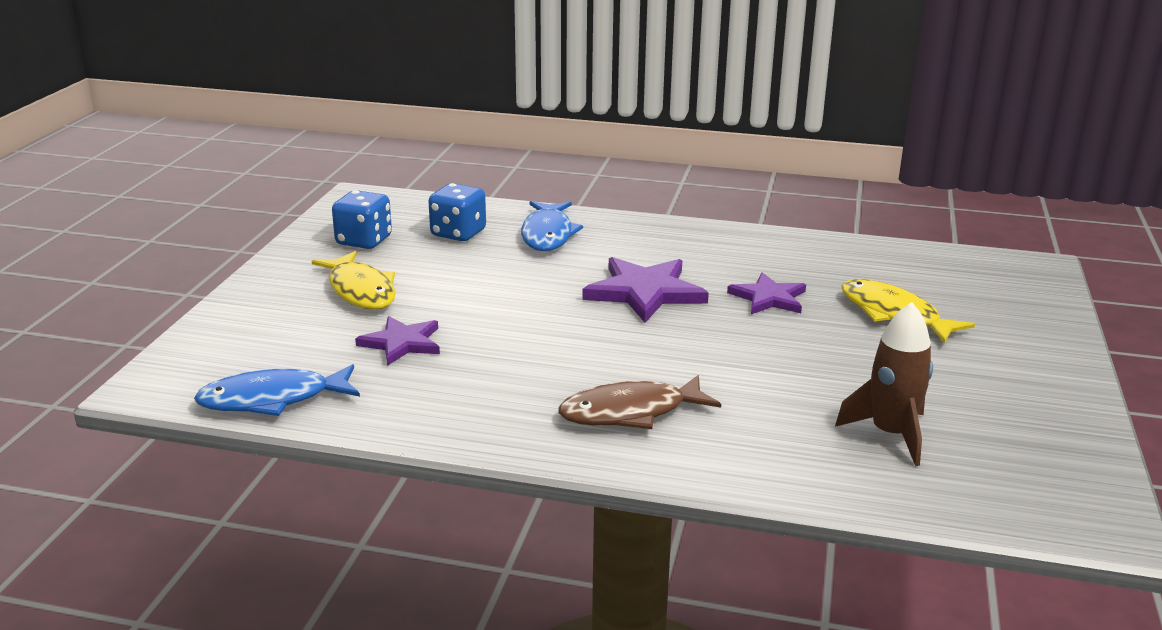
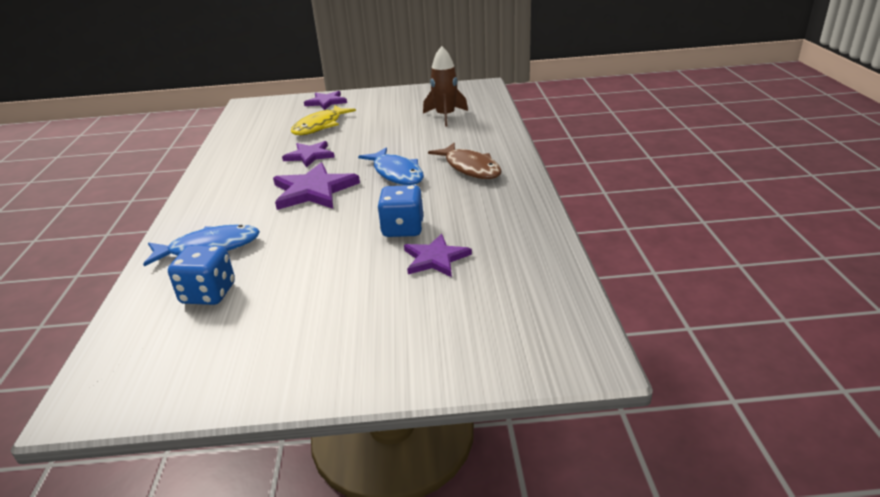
camera: 105 degrees left, 5 degrees up
blue fish [194,364,360,416] -> blue fish moved to [358,147,424,185]
yellow fish [312,251,396,310] -> none
blue dice [332,190,392,249] -> blue dice moved to [377,185,423,237]
none -> purple star [304,91,347,110]

